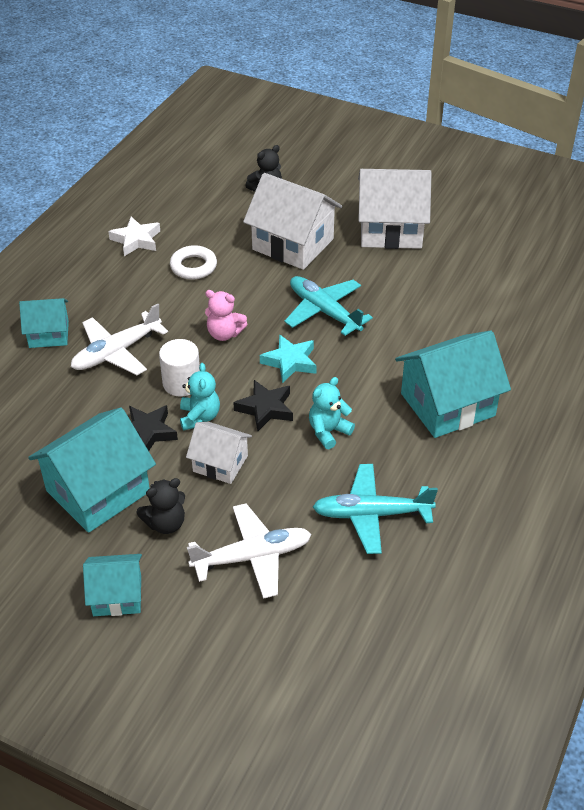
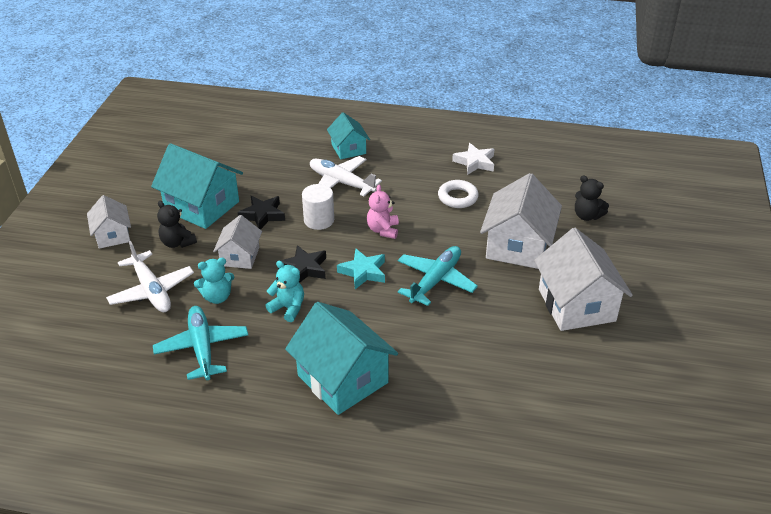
camera: 75 degrees right, 5 degrees down
turquoise house [83,554,142,616] -> white house [87,195,131,249]
turquoise teddy bear [180,363,220,431] -> turquoise teddy bear moved to [194,258,234,304]

